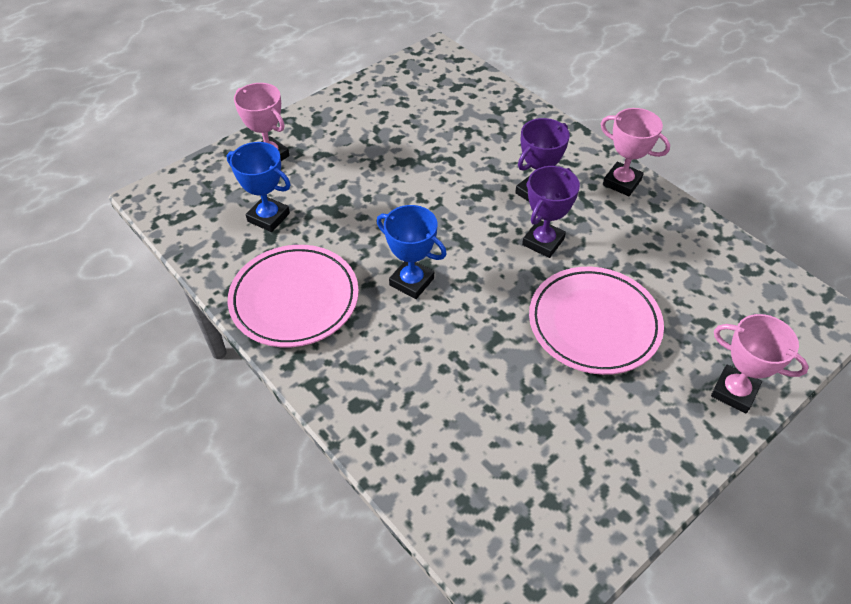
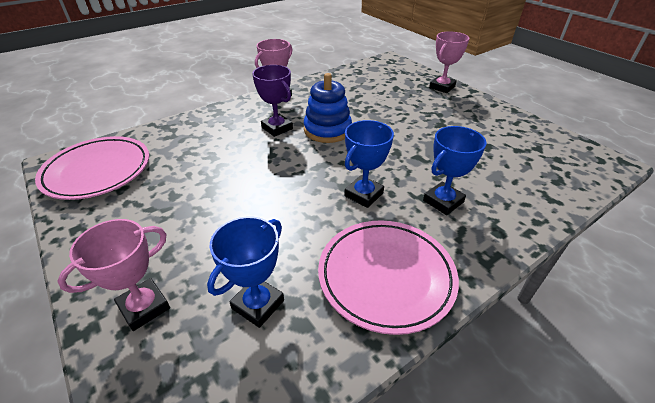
camera: 85 degrees left, 10 degrees down
purple trophy [522,166,580,258] -> blue stacking toy [304,73,352,143]
pink plate [529,267,664,375] -> pink plate moved to [35,136,149,200]
none -> blue trophy [423,126,486,215]

